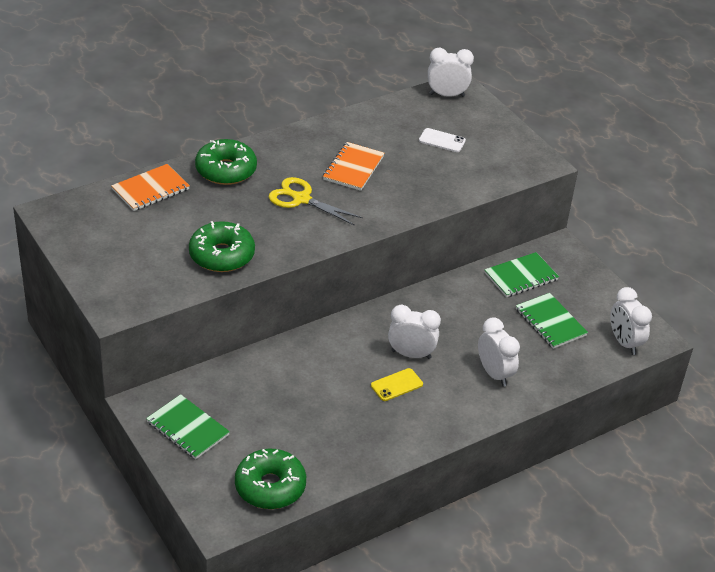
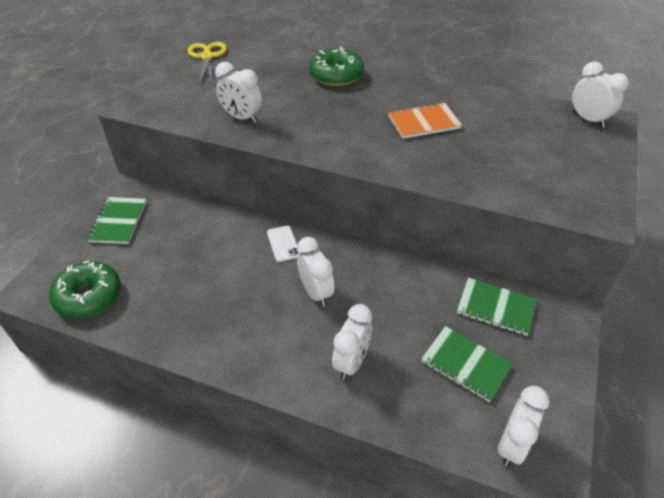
camera: 55 degrees right, 5 degrees up
orange notebook [111,164,190,211] -> none
green donut [189,221,255,272] -> white clock [215,62,262,123]
yellow scissors [268,177,363,226] -> yellow scissors moved to [188,42,227,85]
yellow phone [371,368,423,401] -> none
white phone [419,128,466,152] -> white phone moved to [267,226,300,262]
green notebook [516,293,588,349] -> green notebook turned 75 degrees counterclockwise [421,326,513,402]

